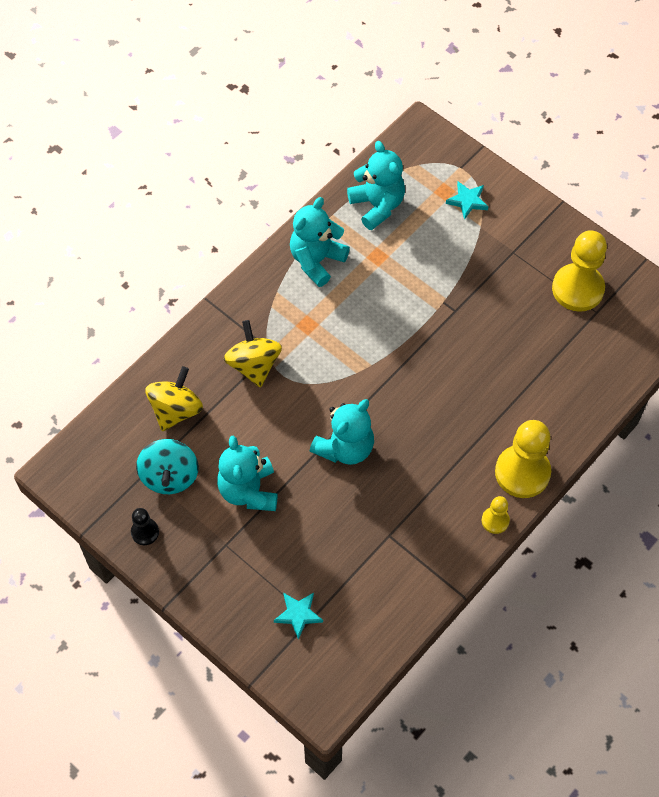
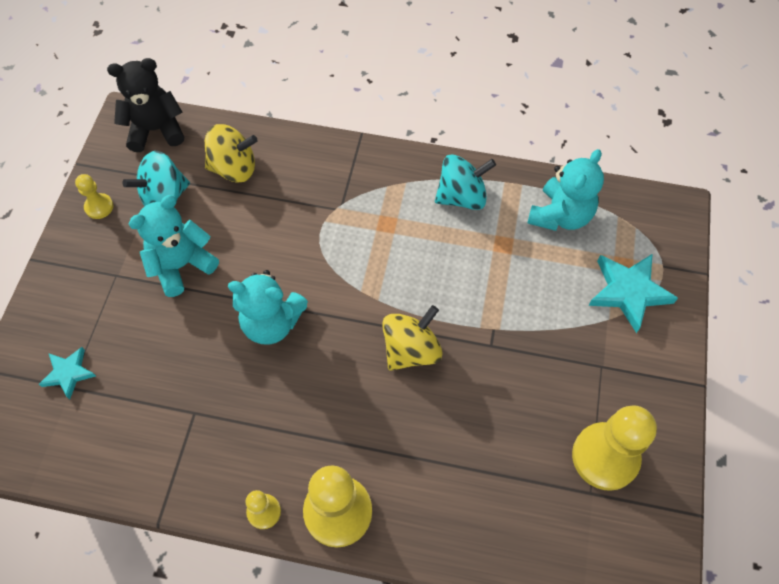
camera: 60 degrees right, 0 degrees up
black pawn [131,508,159,545] -> yellow pawn [75,174,114,219]
yellow spinning top [224,320,282,388] -> yellow spinning top moved to [382,305,443,371]
turquoise teddy bear [290,197,350,287] -> turquoise spinning top [435,154,496,210]
turquoise star [446,181,488,220] -> turquoise star [588,254,678,333], size x1.68
none -> black teddy bear [107,58,184,152]

